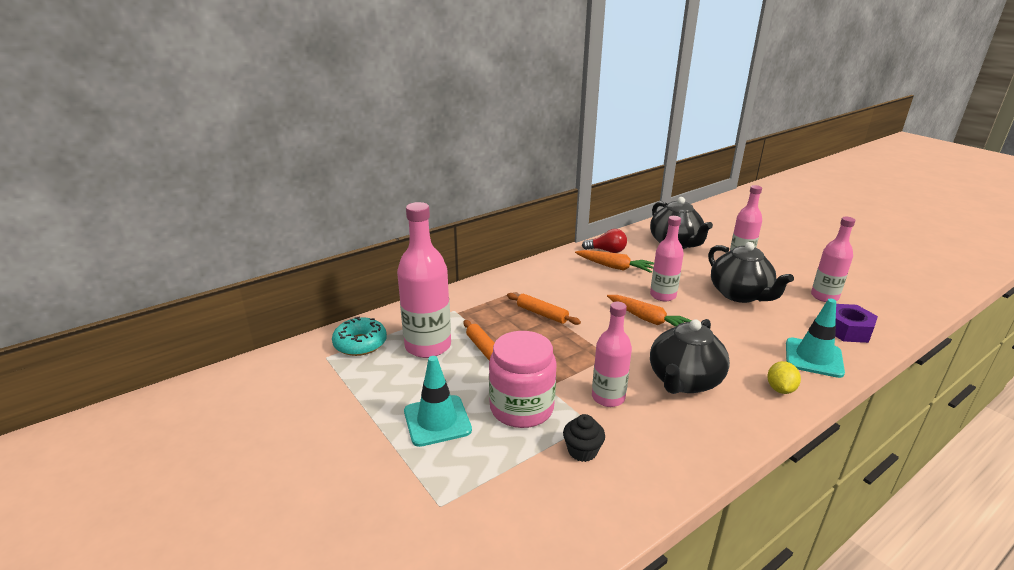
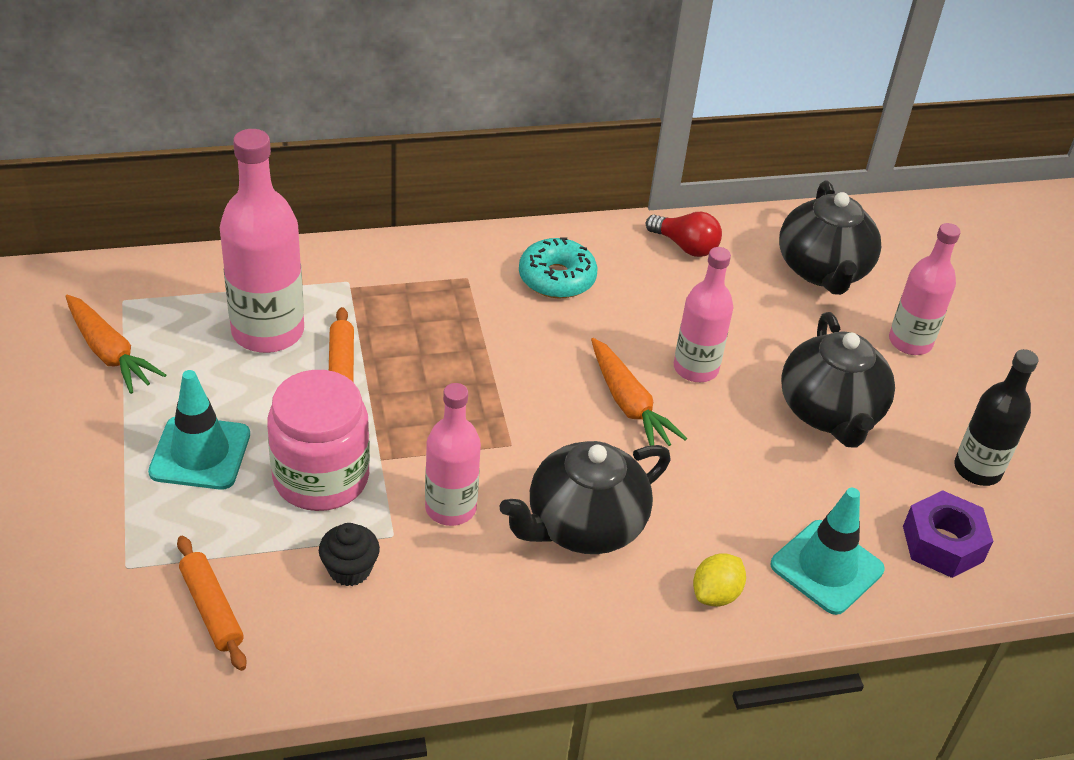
camera: 20 degrees right, 15 degrees up
turquoise donut [332,317,387,356] -> turquoise donut moved to [519,237,598,298]
orange rolling pin [507,293,581,325] -> orange rolling pin moved to [177,536,247,671]
orange carrot [575,250,654,273] -> orange carrot moved to [65,295,166,394]
pink bottle [811,217,855,302] -> black bottle [954,349,1039,486]

